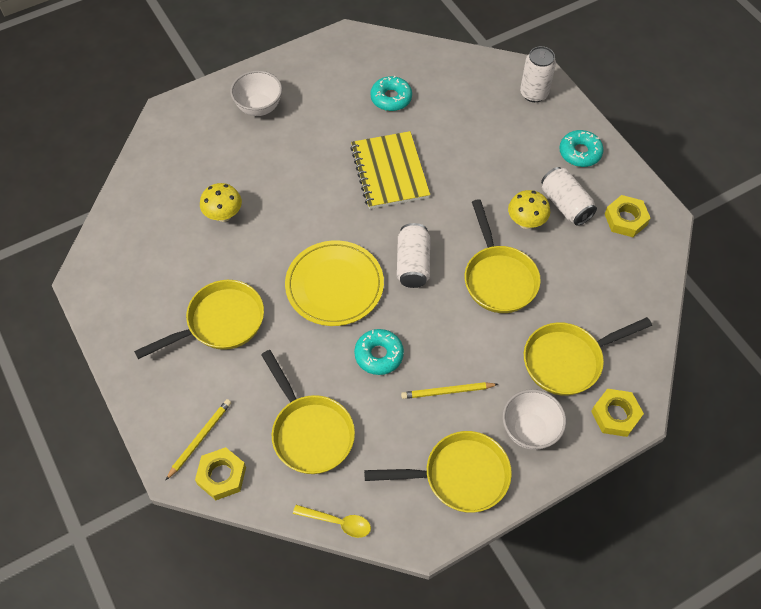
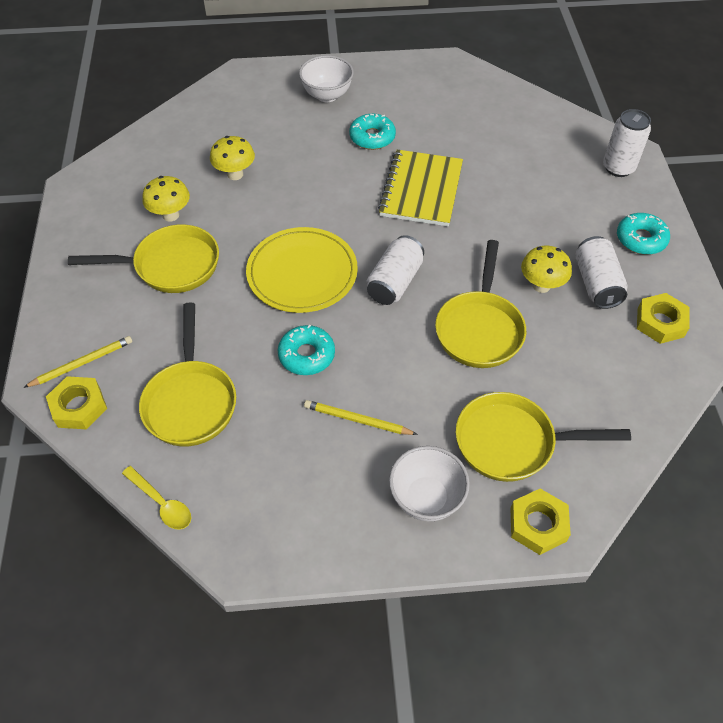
camera: 25 degrees right, 5 degrees down
yellow pan [364,431,512,513] -> none
turquoise donut [370,76,412,111] -> turquoise donut moved to [349,113,396,150]
none -> yellow mushroom [142,176,190,221]

